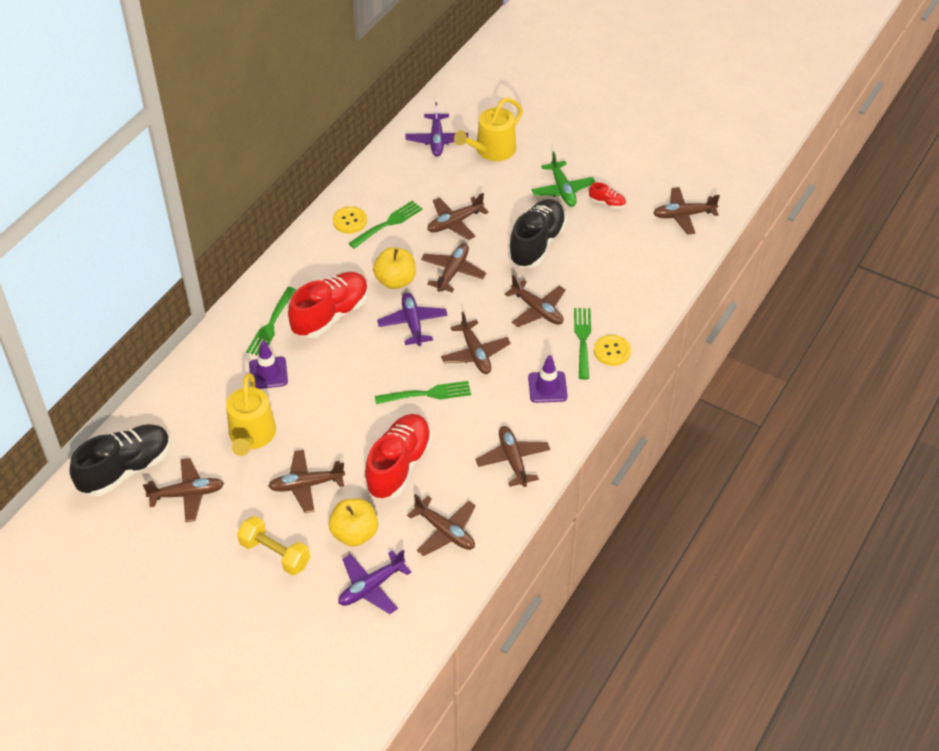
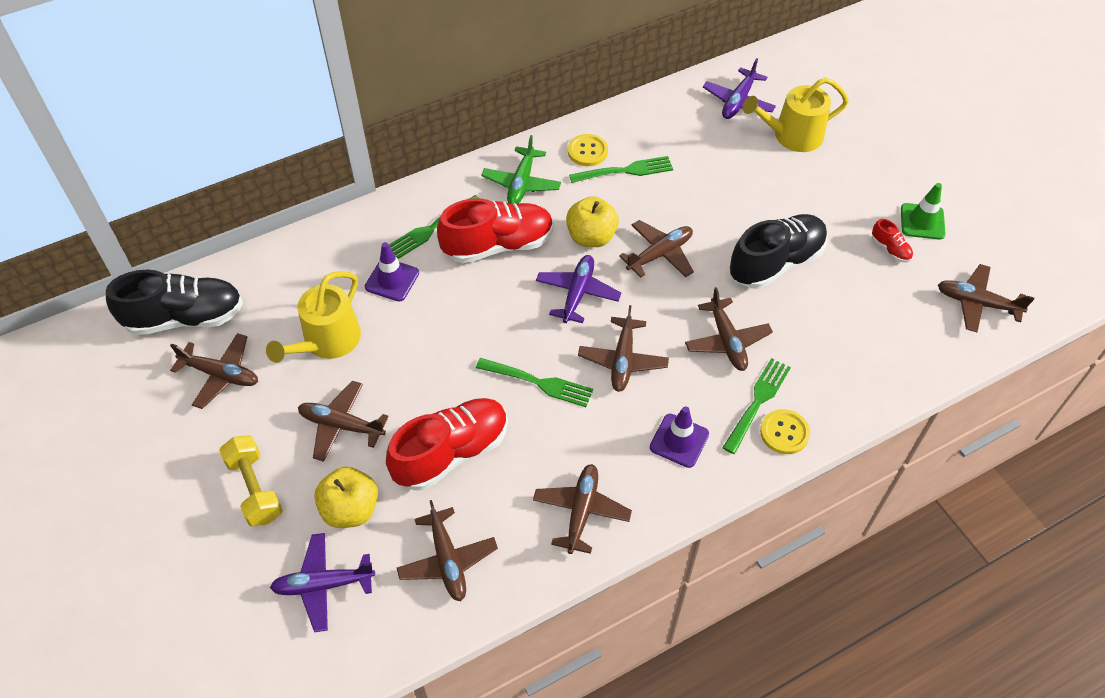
camera: 30 degrees right, 5 degrees up
brown plane [428,193,489,240] -> none
green plane [531,152,595,207] -> green plane moved to [481,135,561,205]
none -> green traffic cone [901,183,946,240]

